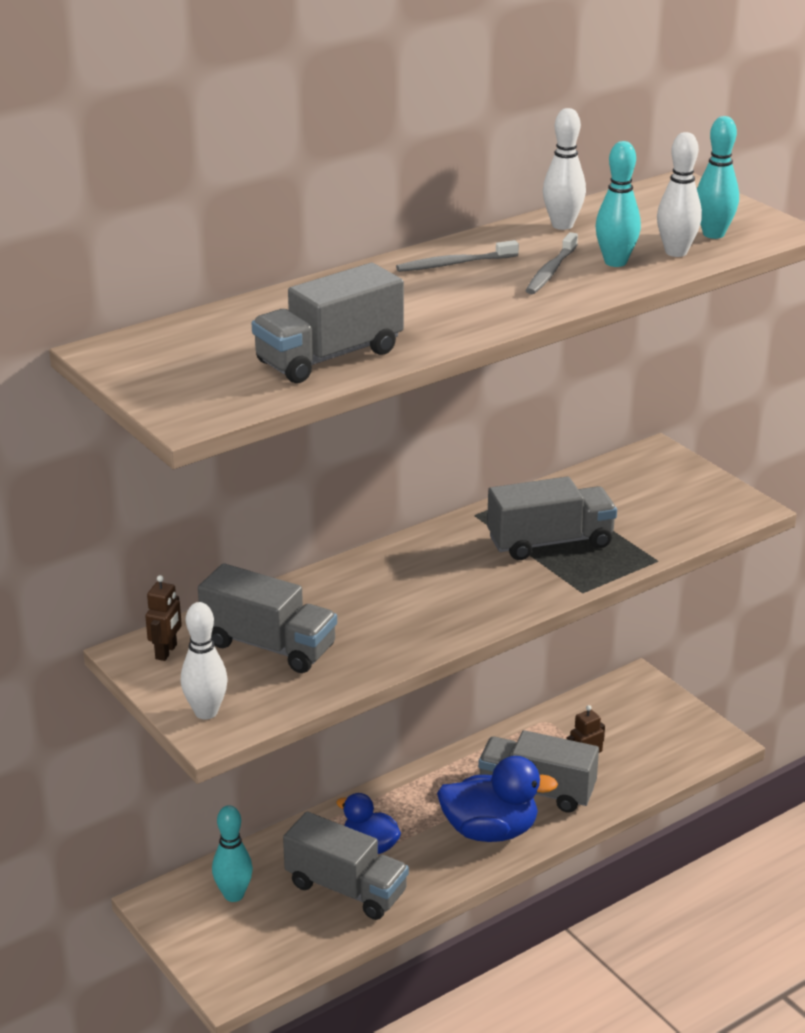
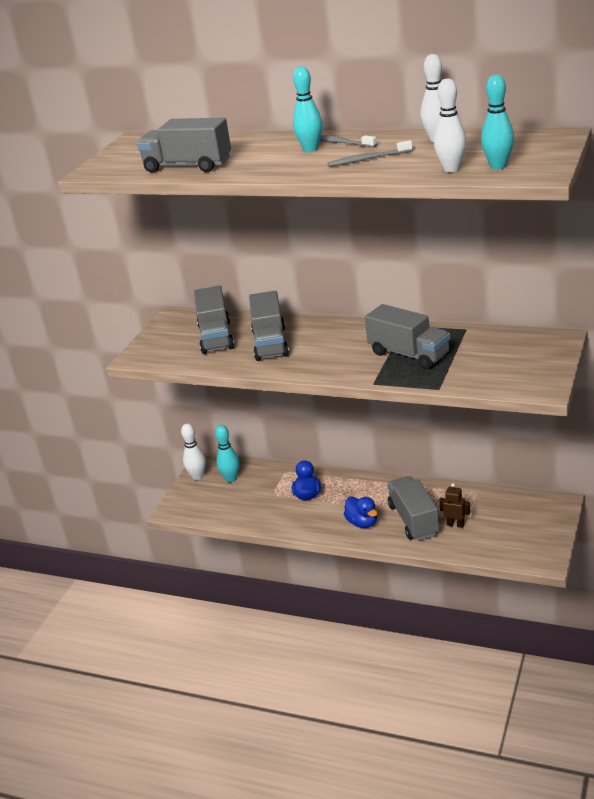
camera: 60 degrees right, 0 degrees up
brown robot [145,575,182,661] -> none
white bowling pin [181,602,228,719] -> white bowling pin moved to [181,423,206,480]
grey truck [283,812,409,920] -> grey truck moved to [249,291,289,361]
blue duck [437,756,558,842] -> blue duck [344,496,377,528], size x0.63
turquoise bowling pin [596,141,641,267] -> turquoise bowling pin moved to [293,66,322,152]

